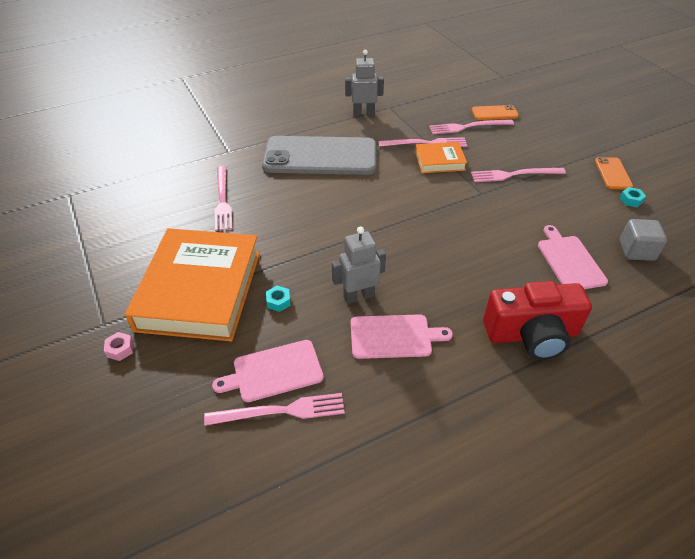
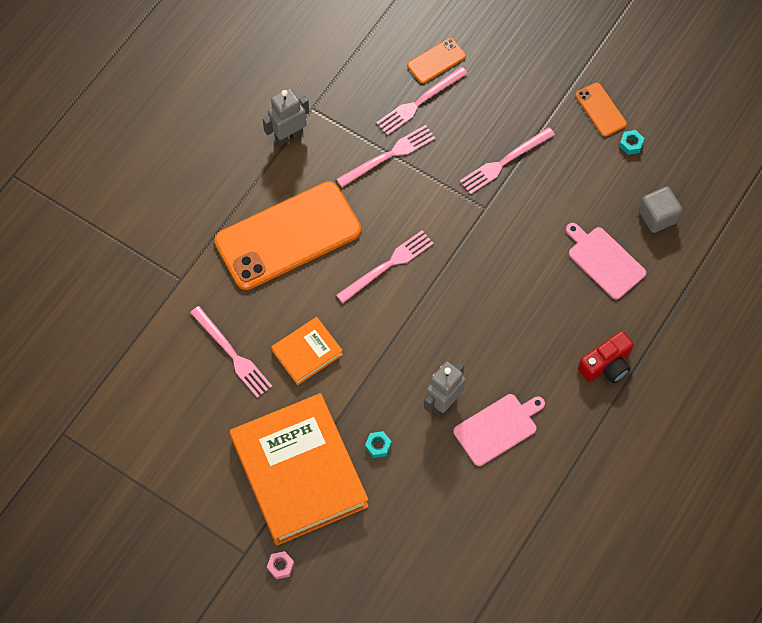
camera: 30 degrees left, 20 degrees up
pink fork [204,393,345,426] -> pink fork moved to [336,230,434,303]
pink cutting board [212,340,323,402] -> none
grey phone [262,136,376,175] -> orange phone [214,181,361,290]
orange book [415,142,467,173] -> orange book moved to [271,317,343,385]
red camera [483,281,592,360] -> red camera [578,331,634,383], size x0.64

